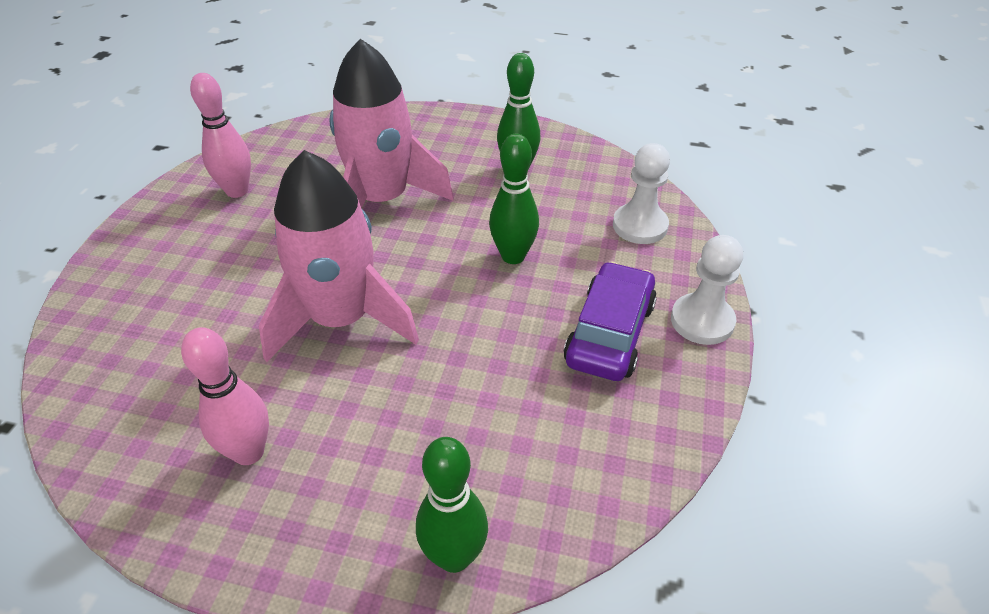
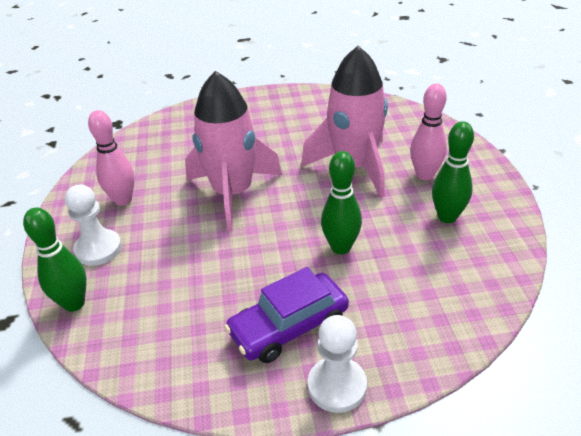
camera: 70 degrees right, 5 degrees down
pink bowling pin [190,73,251,198] -> pink bowling pin moved to [410,84,447,180]
purple car [564,262,657,381] -> purple car turned 150 degrees clockwise [225,267,349,363]
white pawn [613,143,670,244] -> white pawn moved to [65,184,122,266]

